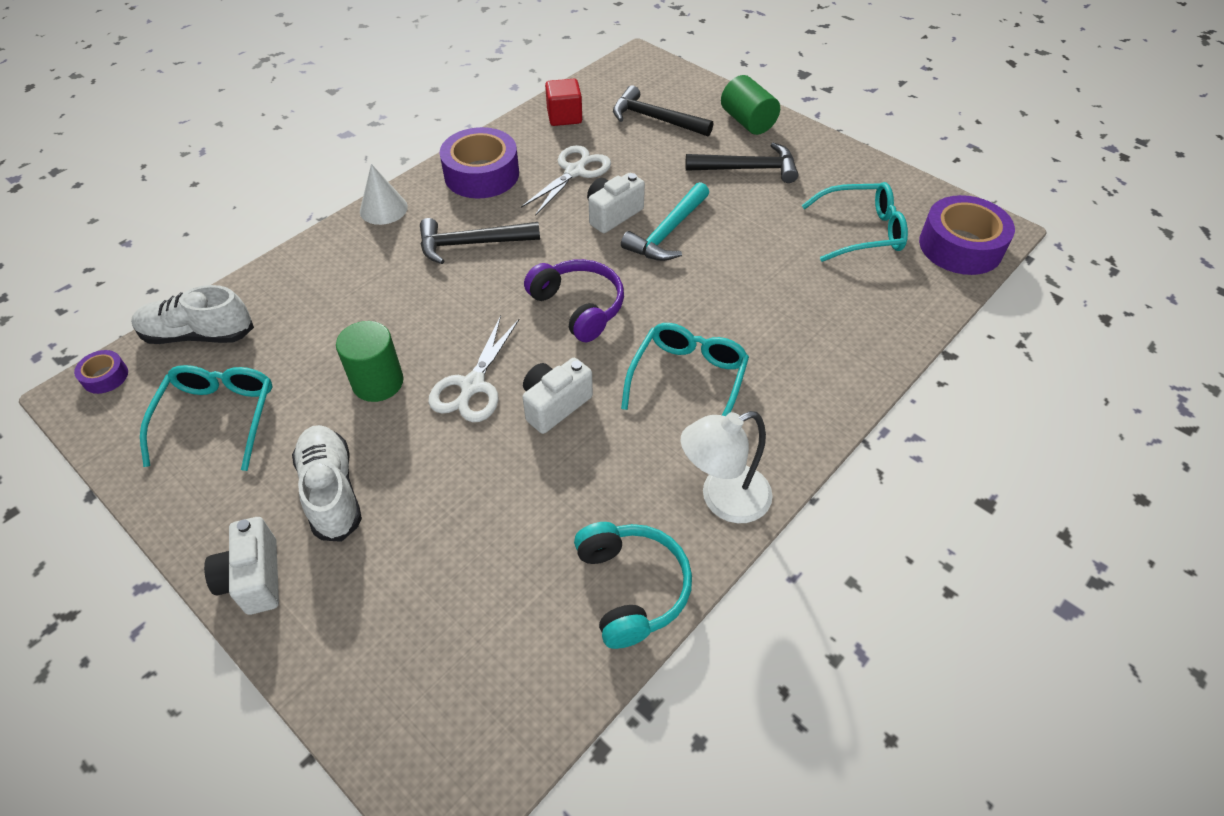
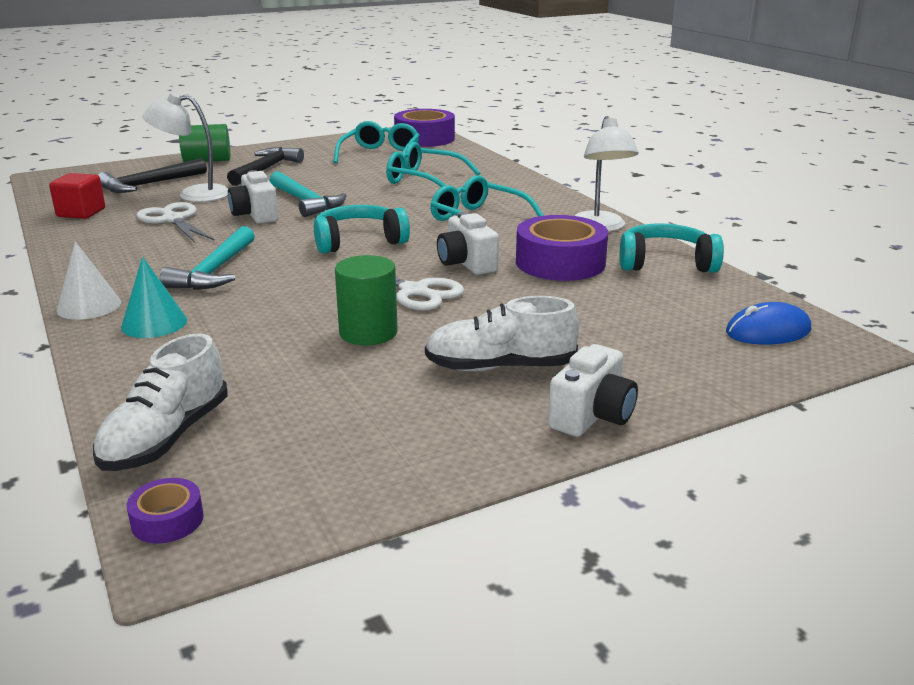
camera: 70 degrees left, 25 degrees down
turquoise glasses [140,365,272,471] -> turquoise glasses moved to [386,142,481,187]
white camera [204,517,279,615] -> white camera turned 60 degrees counterclockwise [548,344,638,437]
black hammer [420,218,540,264] -> turquoise hammer [160,226,255,290]
purple tape [440,127,519,198] -> purple tape moved to [516,215,608,281]
purple headphones [524,259,624,342] -> turquoise headphones [314,205,410,254]
none -> turquoise cone [121,257,187,338]
none -> white lamp [142,93,228,202]
none -> blue mouse [726,302,811,345]

